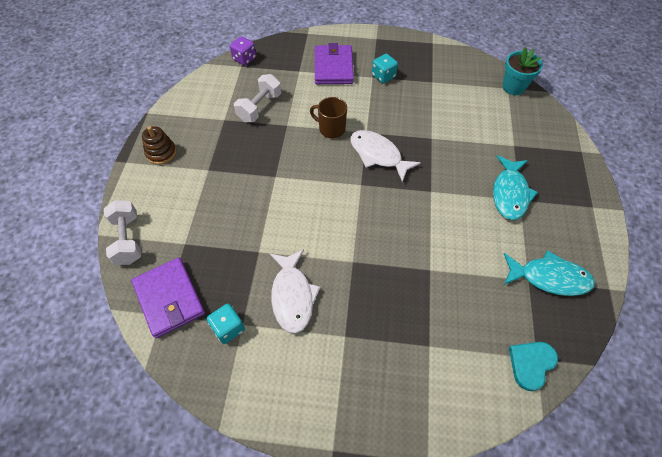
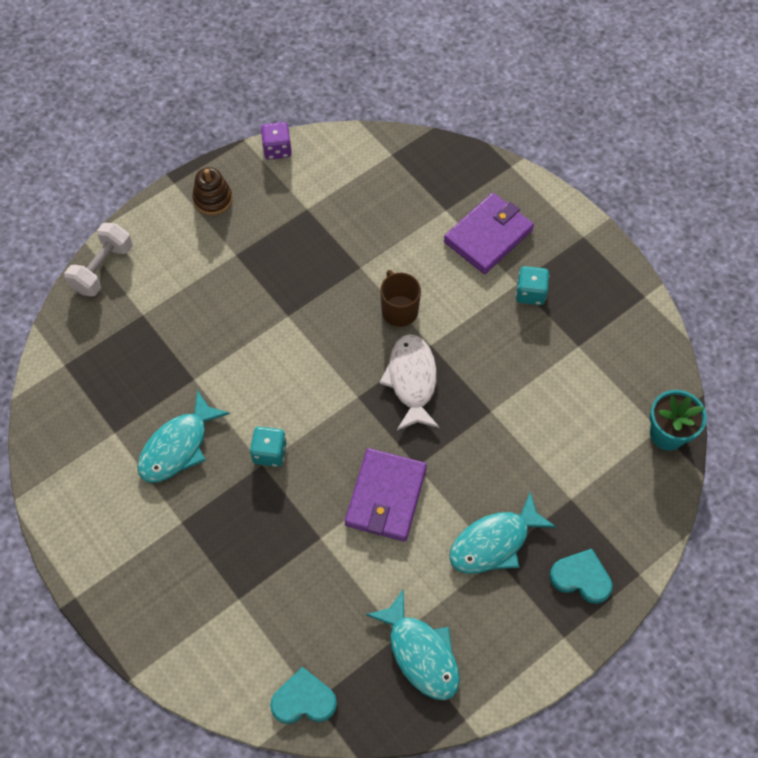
camera: 45 degrees right, 5 degrees up
purple wallet [131,258,205,338] -> purple wallet moved to [345,448,427,542]
turquoise dice [207,304,245,344] -> turquoise dice moved to [250,427,287,467]
purple dice [230,36,256,66] -> purple dice moved to [261,122,292,160]
white dumbbell [234,74,281,122] -> none
white fish [270,249,320,333] -> turquoise fish [137,390,230,483]
none -> turquoise heart [550,549,613,604]

